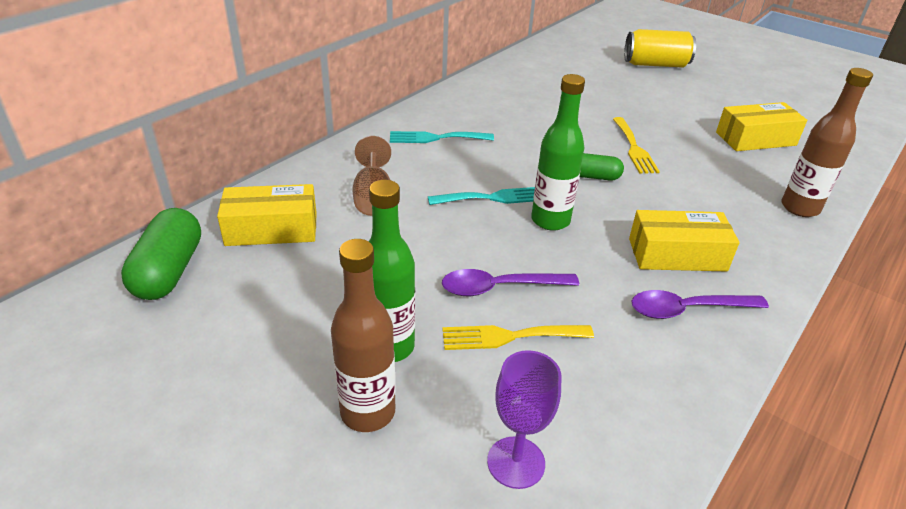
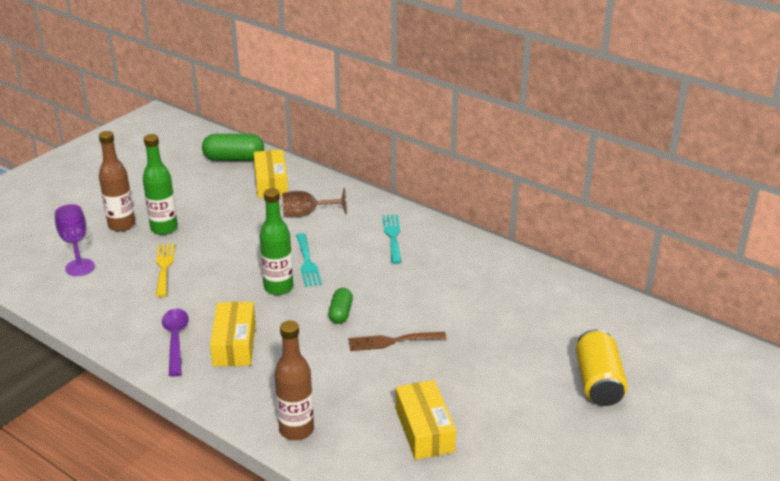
camera: 90 degrees right, 5 degrees down
purple spoon [442,269,579,296] -> none
yellow fork [613,117,660,174] -> brown fork [348,332,446,351]

